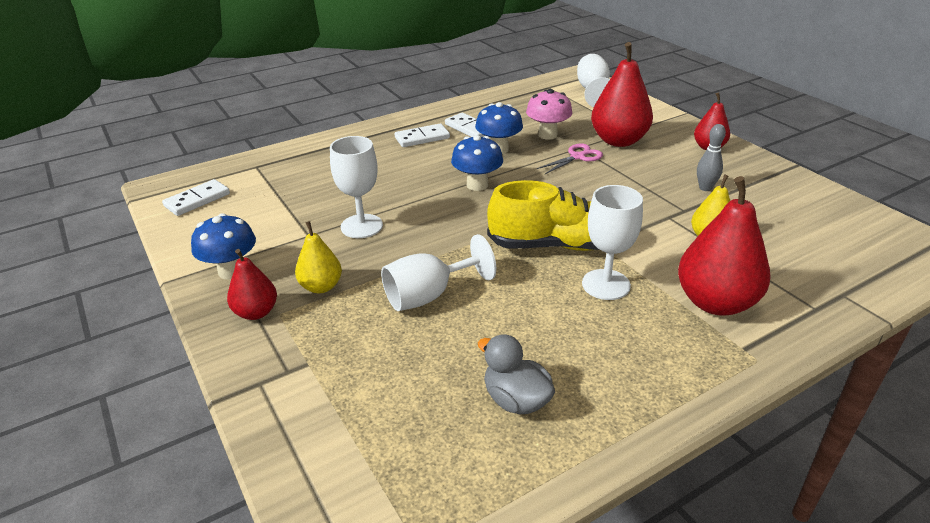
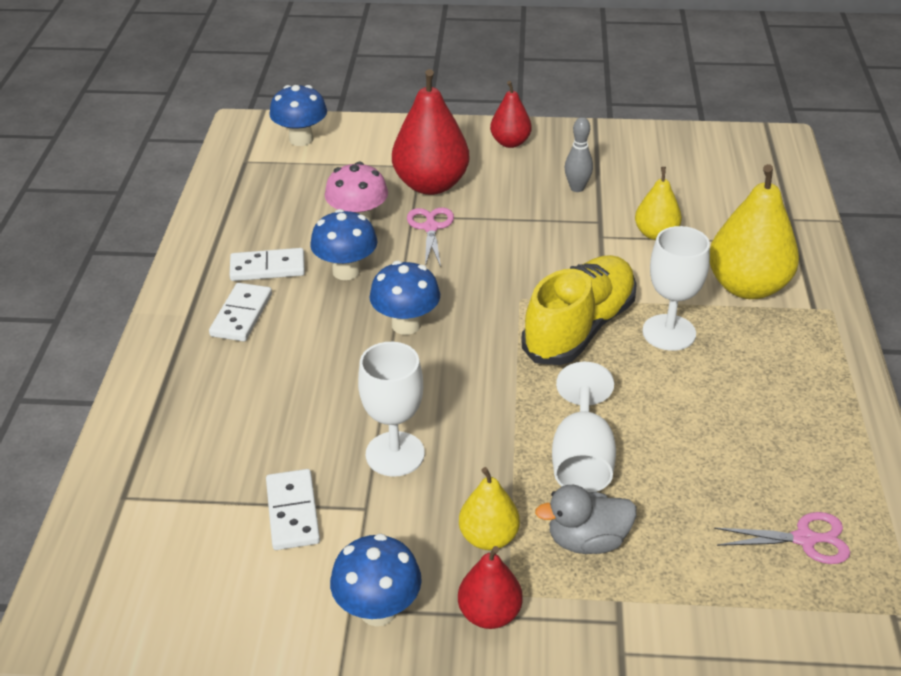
camera: 55 degrees left, 5 degrees up
white domino [162,179,230,216] -> white domino moved to [266,469,320,550]
grey duck [478,334,555,415] -> grey duck moved to [535,485,637,554]
white goblet [577,54,610,107] -> blue mushroom [269,85,327,146]
red pear [678,176,771,316] -> yellow pear [710,164,799,299]
none -> pink scissors [714,512,850,564]

